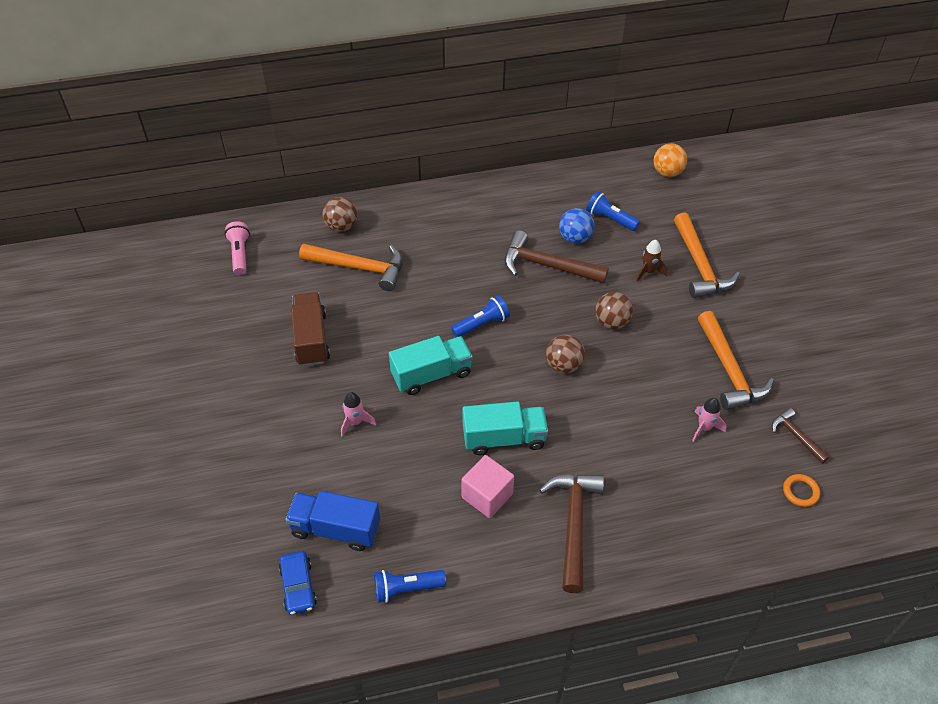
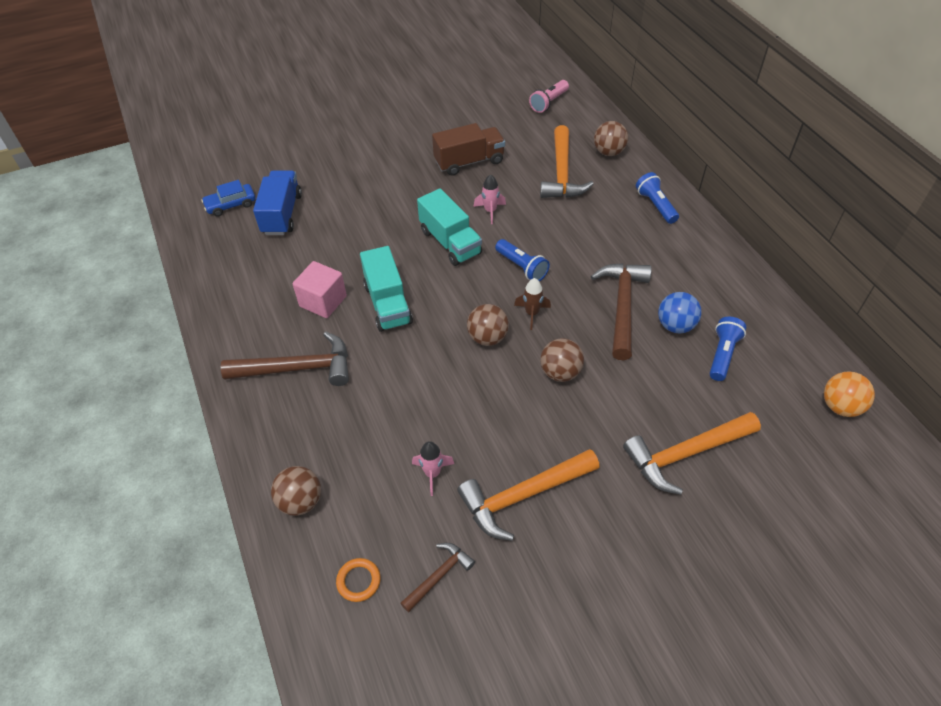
camera: 80 degrees right, 0 degrees up
pink flashlight [225,221,250,275] -> pink flashlight turned 150 degrees clockwise [529,80,569,113]
pink rocket [341,392,376,437] -> pink rocket moved to [473,174,506,224]
blue flashlight [374,570,446,603] -> blue flashlight moved to [636,172,679,224]
brown rocket [636,240,668,282] -> brown rocket moved to [514,278,551,330]
none -> brown ball [271,466,321,516]

